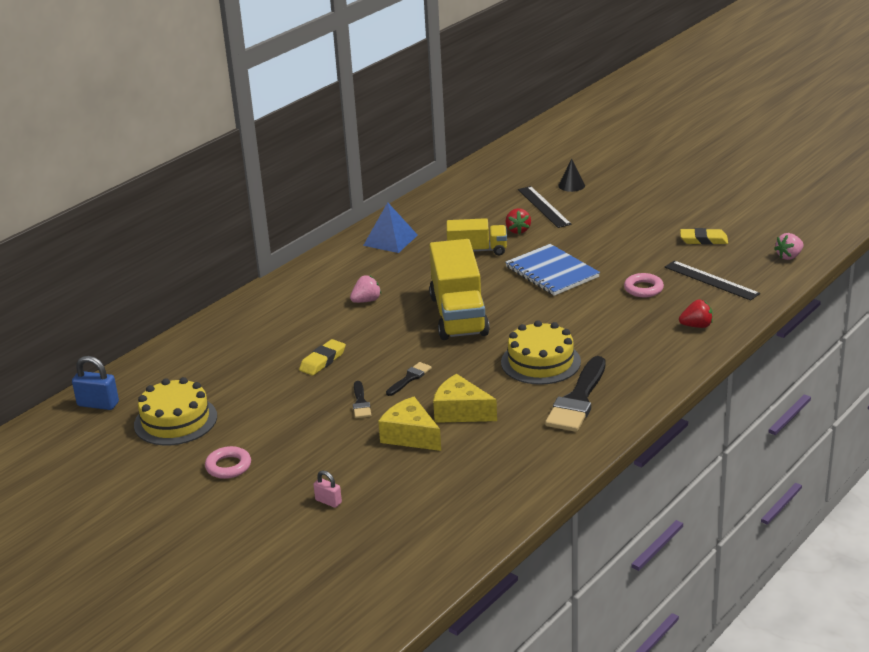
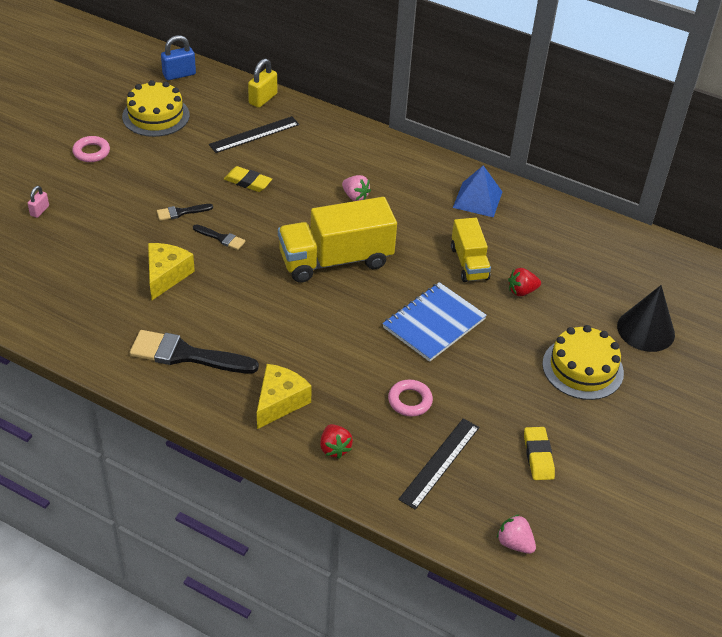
camera: 75 degrees right, 15 degrees up
blue padlock [72,356,119,410] -> blue padlock turned 60 degrees clockwise [161,35,196,80]
yellow cheese [378,397,441,451] -> yellow cheese moved to [257,364,312,429]
yellow cake [501,320,581,385] -> yellow cake moved to [542,325,624,400]
black ruler [518,186,572,228] -> black ruler moved to [209,116,300,153]
black cone [558,159,585,192] -> black cone [617,285,675,352], size x1.79
none -> yellow padlock [248,59,277,108]

